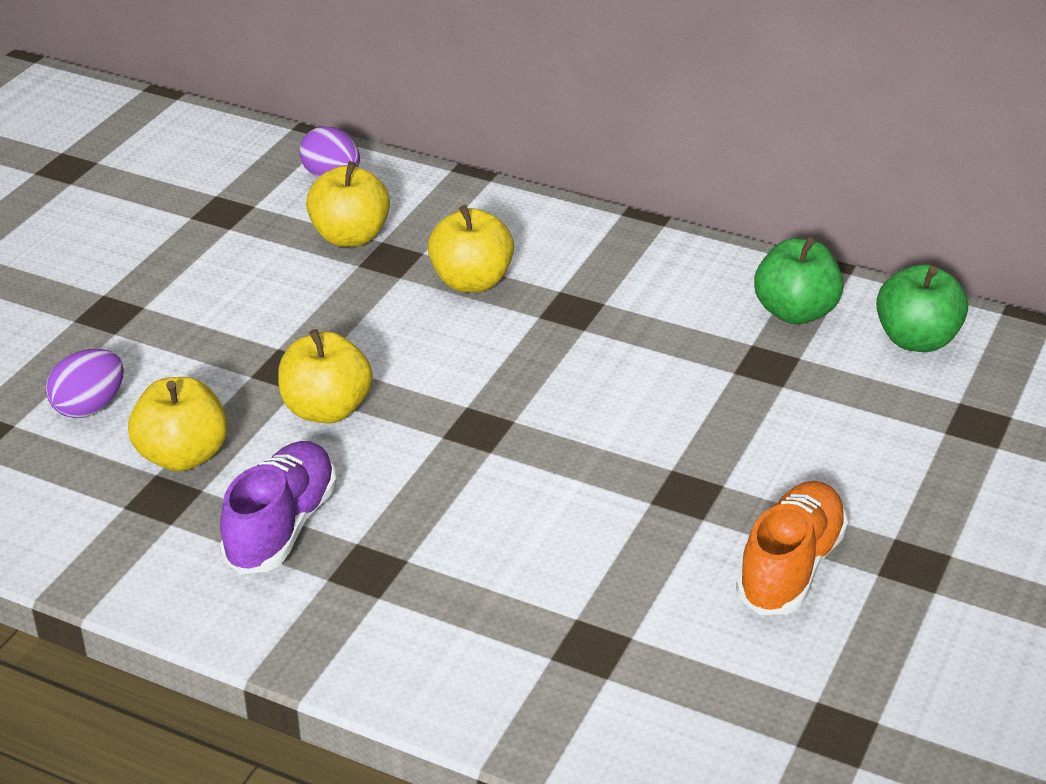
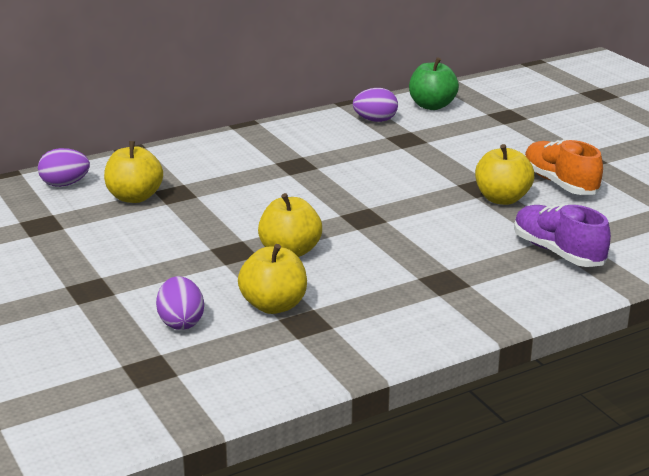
camera: 55 degrees left, 10 degrees down
purple shoe [220,441,336,575] -> purple shoe moved to [514,204,611,267]
yellow apple [428,205,514,292] -> yellow apple moved to [475,144,534,205]
green apple [754,237,844,324] -> purple egg [353,88,398,122]

